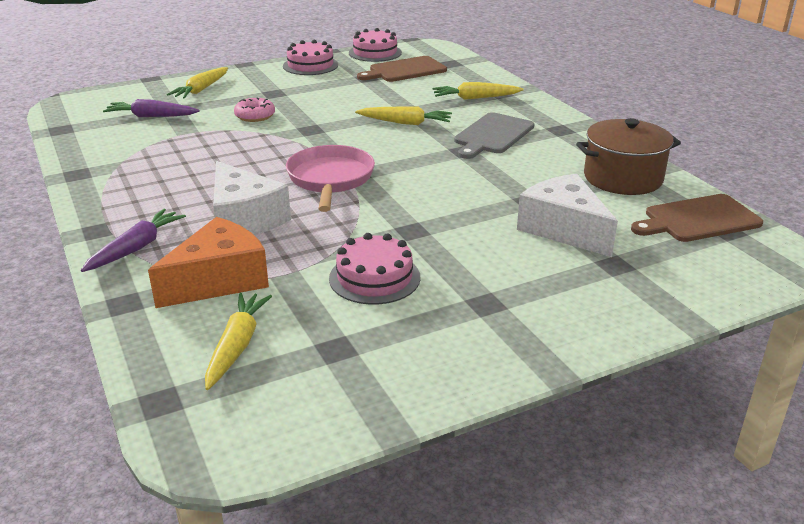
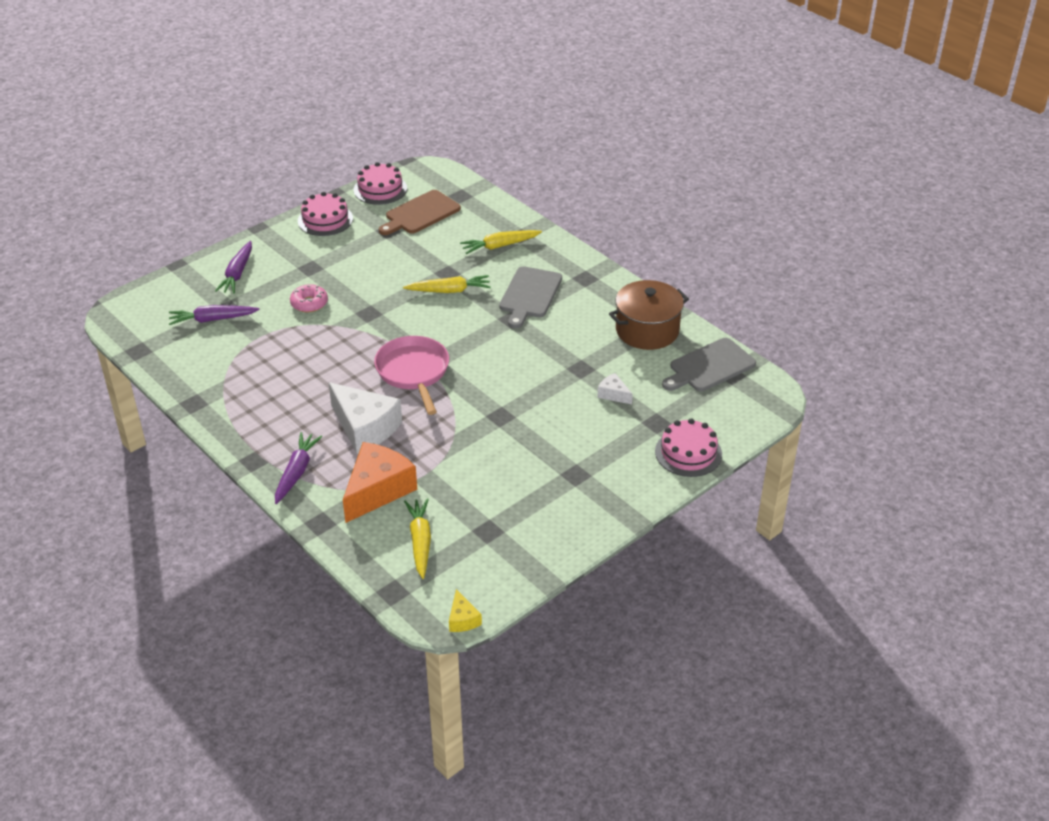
camera: 15 degrees left, 10 degrees up
yellow carrot [167,67,228,99] -> purple carrot [215,241,252,293]
pink cake [329,233,421,305] -> pink cake moved to [655,418,722,477]
white cheese [517,174,618,257] -> white cheese [597,373,633,404], size x0.47
brown cutting board [631,194,763,242] -> grey cutting board [662,338,756,391]
none -> yellow cheese [449,589,482,632]

